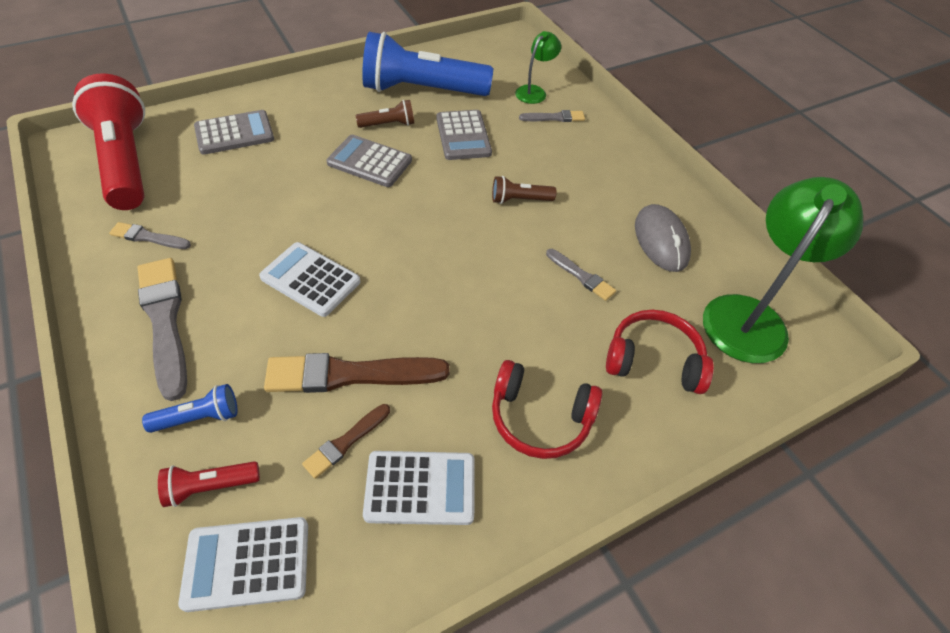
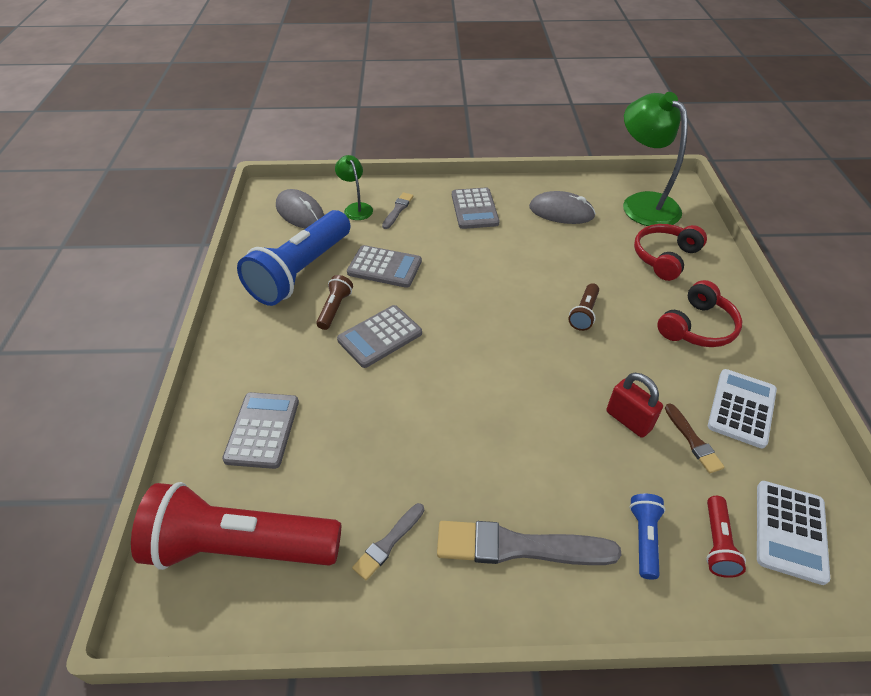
camera: 60 degrees left, 5 degrees down
white calculator [259,242,360,317] -> none
brown brush [264,353,450,393] -> red padlock [606,373,663,438]
brown flashlight [492,176,557,204] -> brown flashlight moved to [568,283,599,331]
grey brush [546,249,616,301] -> none
none -> grey mouse [276,189,324,228]
none -> grey calculator [452,188,499,229]

